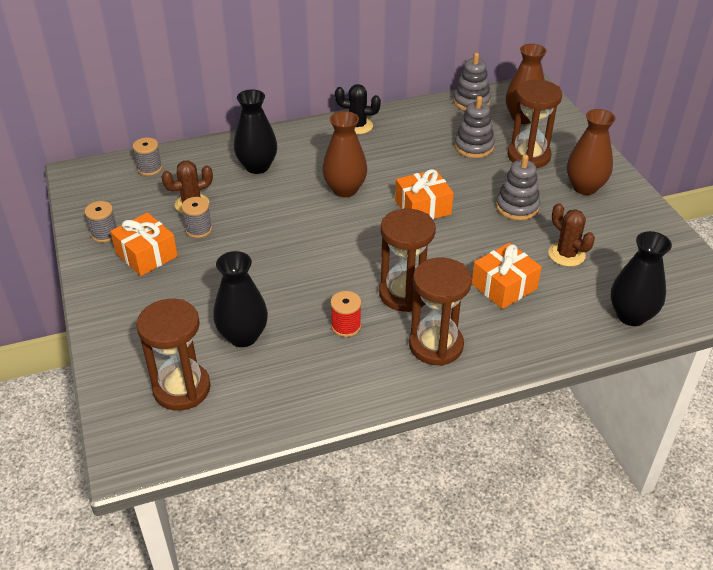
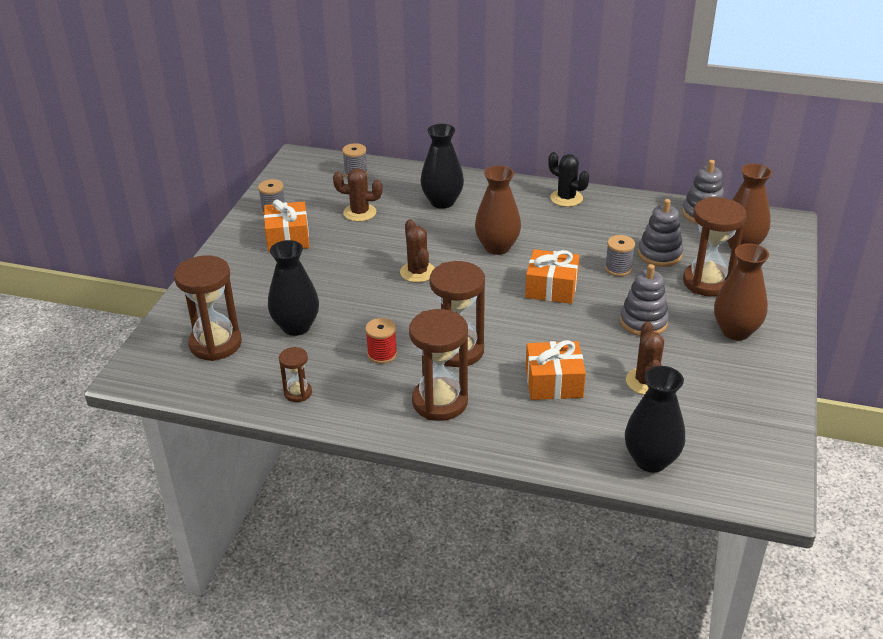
camera: 35 degrees right, 5 degrees down
grey spool [181,197,212,238] -> grey spool moved to [605,235,635,276]
none -> brown hourglass [279,347,312,402]
none -> brown cactus [400,219,435,283]

